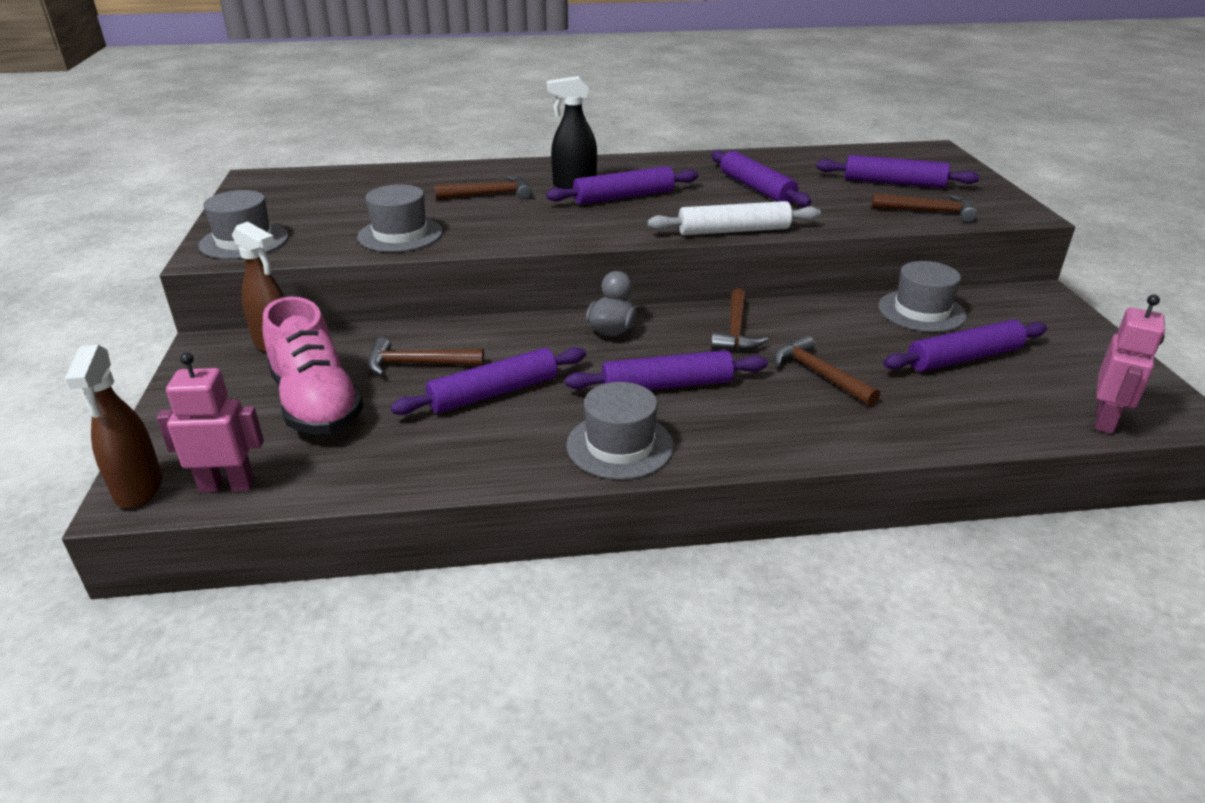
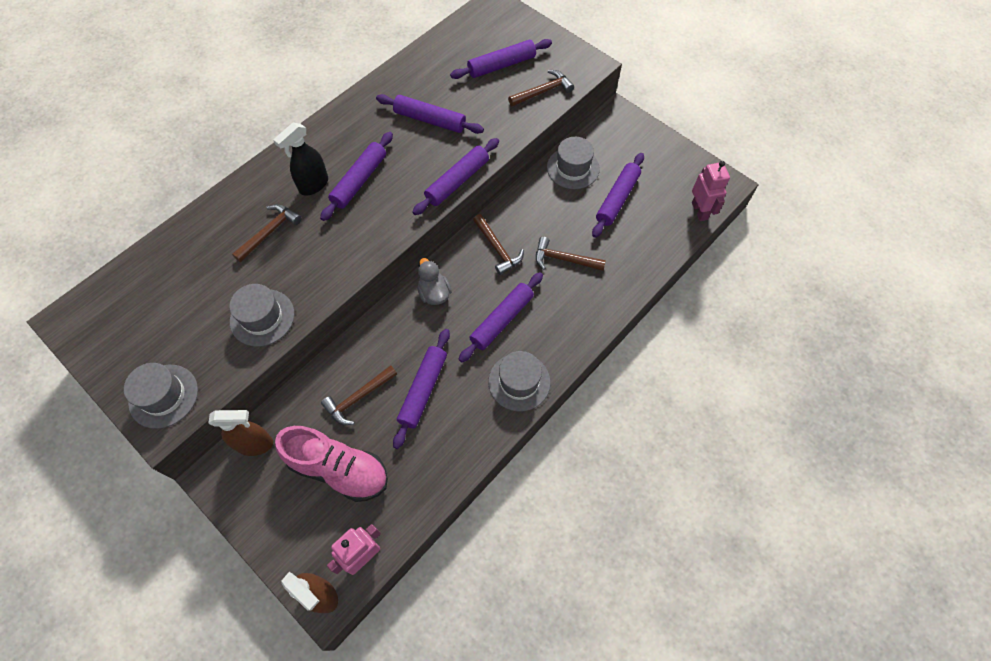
camera: 40 degrees left, 30 degrees up
white rolling pin [648,201,821,235] -> purple rolling pin [412,138,499,215]

